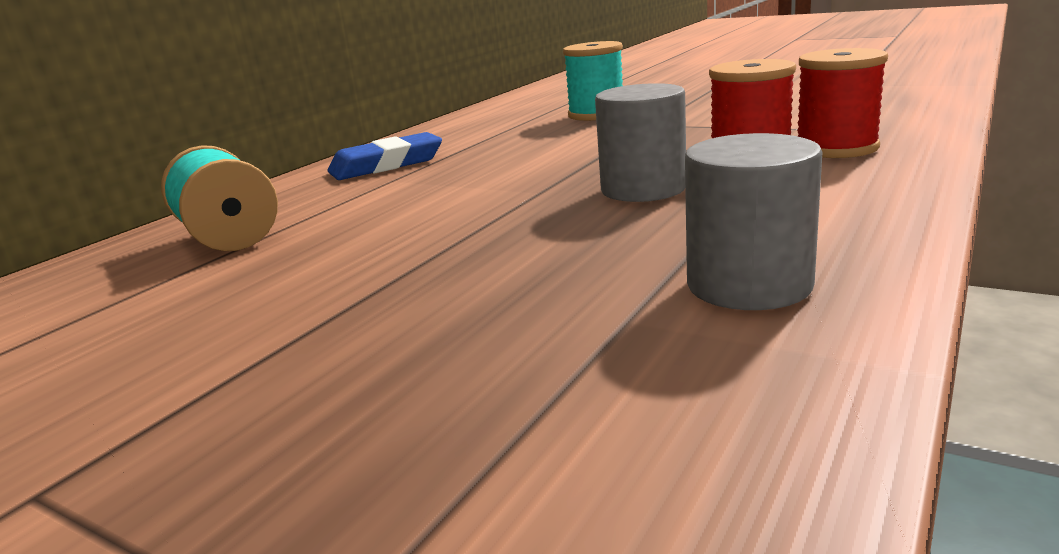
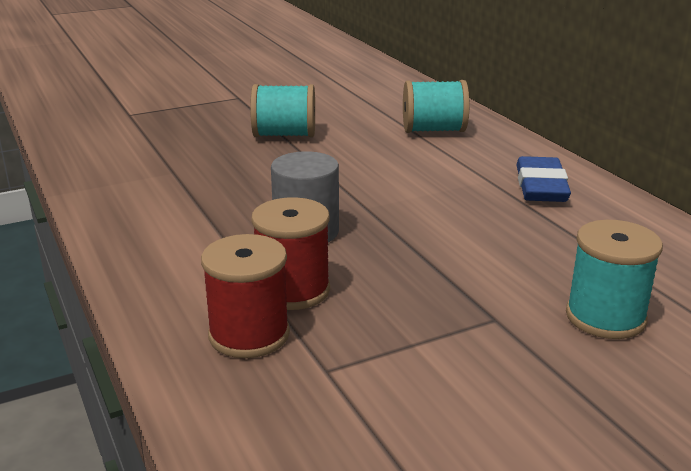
camera: 120 degrees right, 5 degrees up
grey cylinder [685,133,822,310] -> none
none -> turquoise spool [250,84,315,137]

